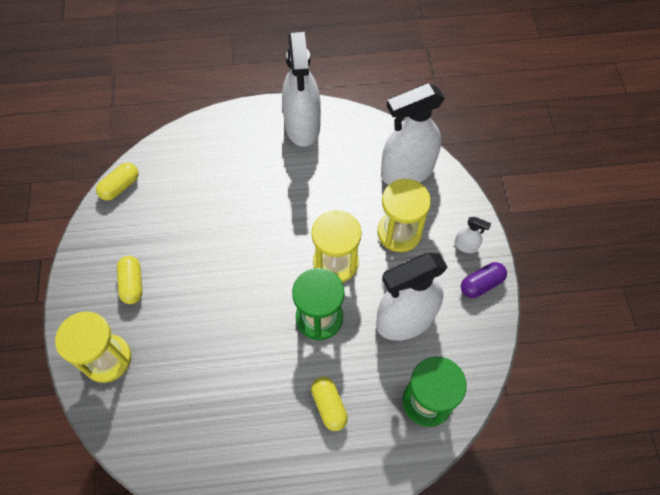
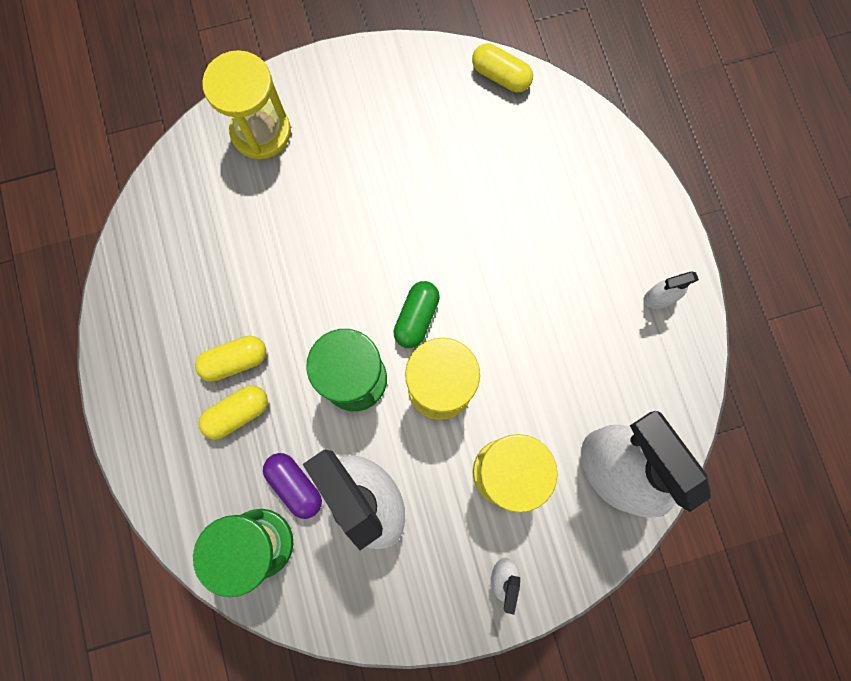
camera: 80 degrees right, 15 degrees up
yellow capsule [117,256,142,304] -> yellow capsule moved to [195,336,266,382]
white spray bottle [282,32,321,147] -> white spray bottle [644,272,699,309], size x0.41
purple capsule [461,262,507,298] -> purple capsule moved to [263,453,322,519]
none -> green capsule [393,281,440,348]

